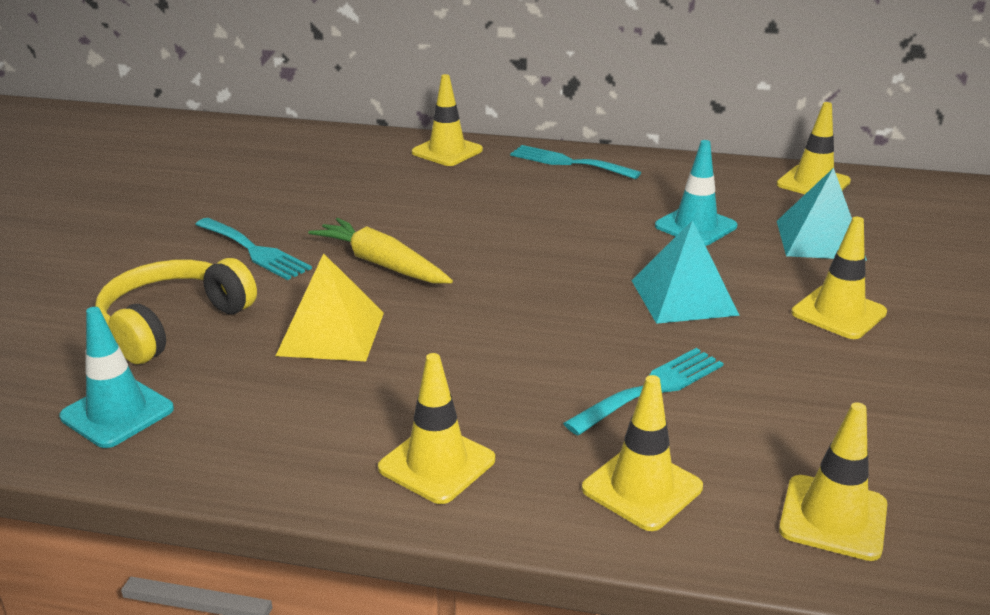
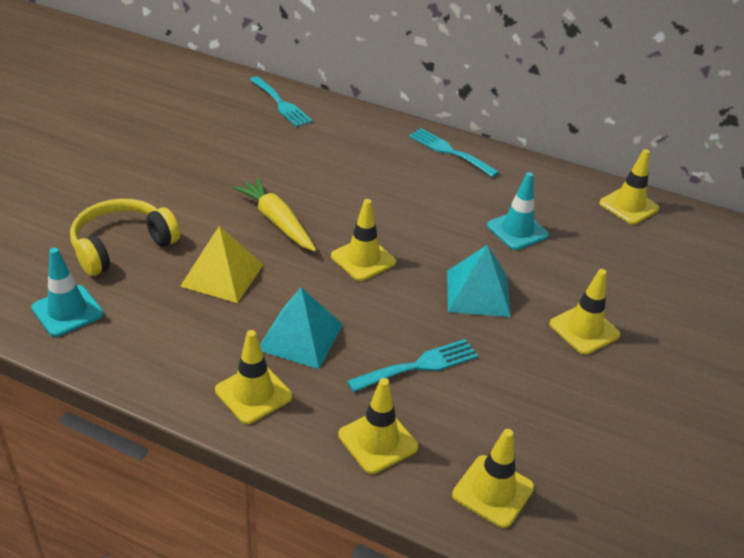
camera: 10 degrees right, 10 degrees up
turquoise fork [195,218,312,280] -> turquoise fork moved to [250,76,313,127]
yellow traffic cone [412,74,483,166] -> yellow traffic cone moved to [331,199,396,281]
turquoise pyramid [777,168,867,260] -> turquoise pyramid moved to [260,287,343,369]

